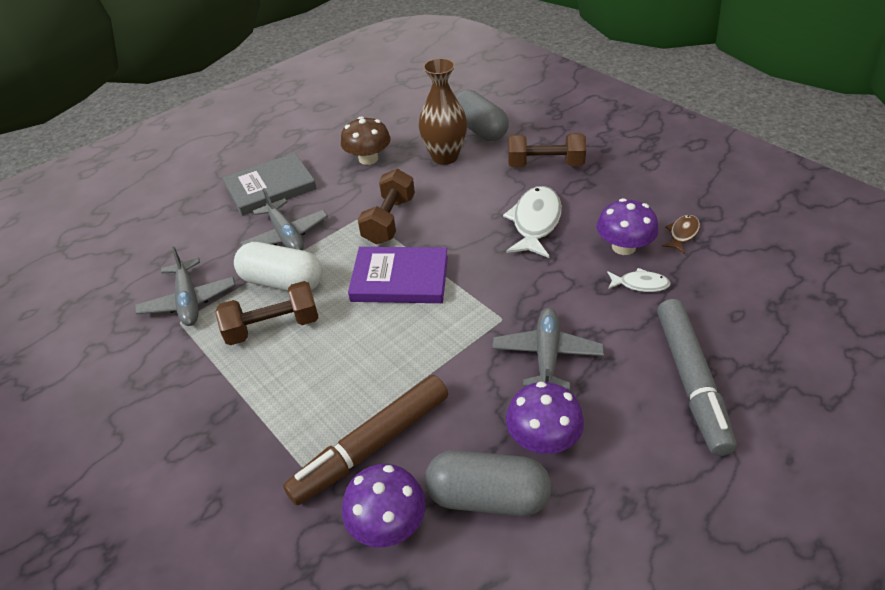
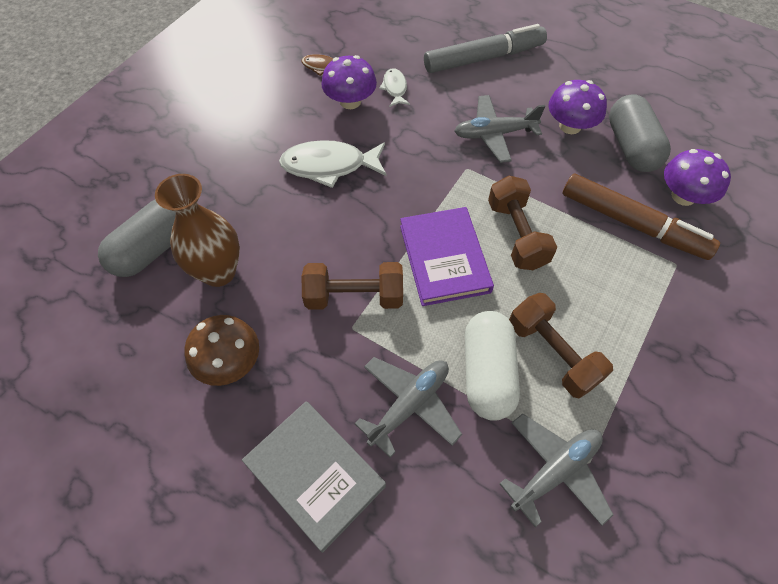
camera: 110 degrees left, 15 degrees up
brown dumbbell [508,133,586,167] -> brown dumbbell moved to [488,176,557,270]

